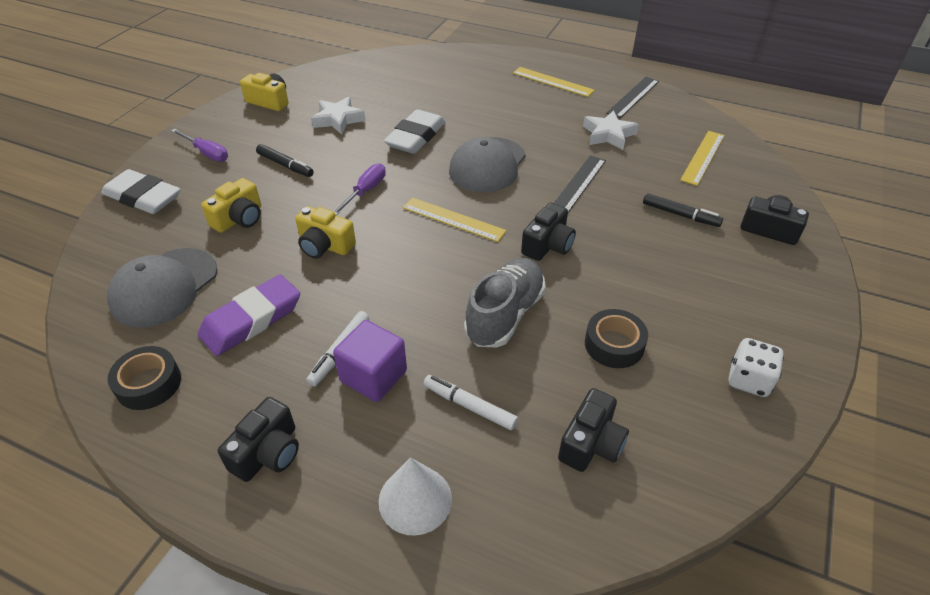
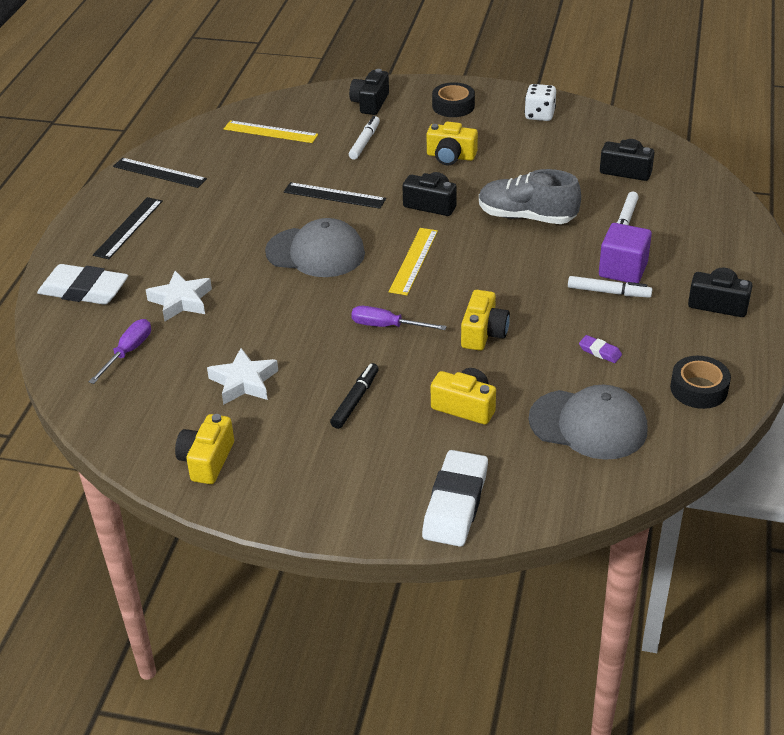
camera: 100 degrees left, 5 degrees down
purple screwdriver [171,129,228,162] -> purple screwdriver moved to [89,319,151,384]
purple eraser [198,275,300,356] -> purple eraser [579,335,622,363], size x0.44
white cone [379,457,452,536] -> none
white eraser [384,109,445,154] -> white eraser moved to [37,264,128,305]
yellow ruler [513,67,595,97] -> black ruler [93,197,163,259]
white star [583,110,639,150] -> white star moved to [146,271,212,321]
black tape [585,309,648,368] -> black tape moved to [432,82,475,117]
black marker [643,193,723,227] -> white marker [349,116,380,160]
none -> yellow camera [427,121,478,165]

